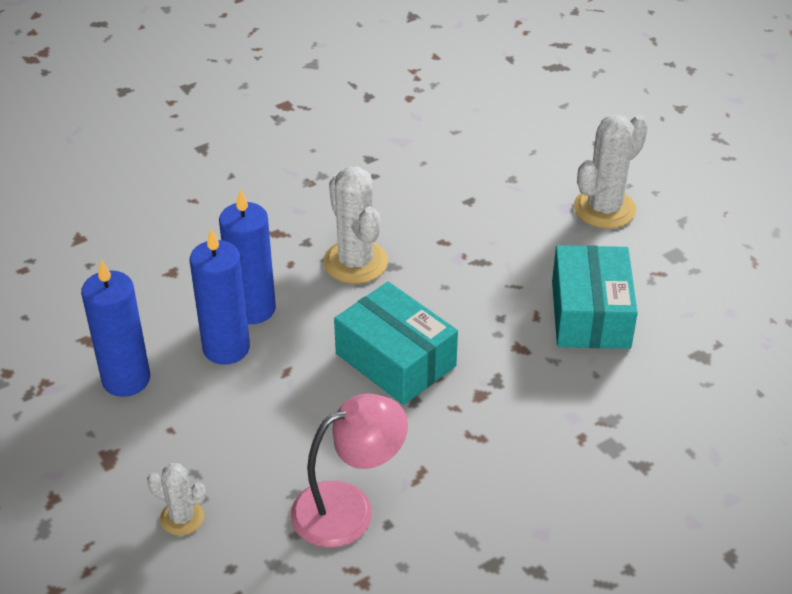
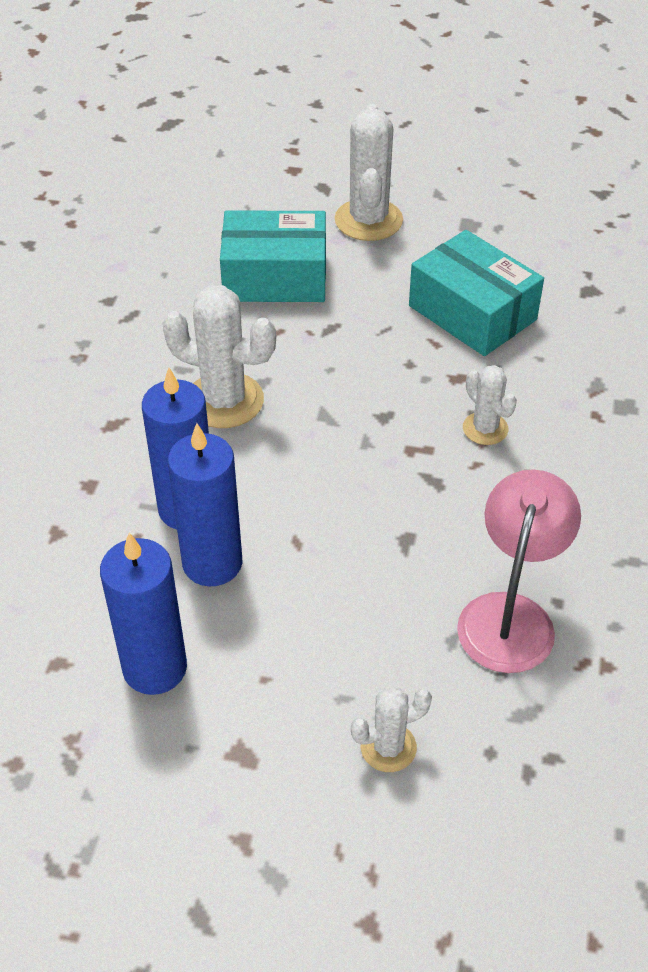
camera: 45 degrees left, 5 degrees up
turquoise box [334,281,458,405] -> turquoise box moved to [220,210,326,302]
none -> white cactus [463,365,517,445]

